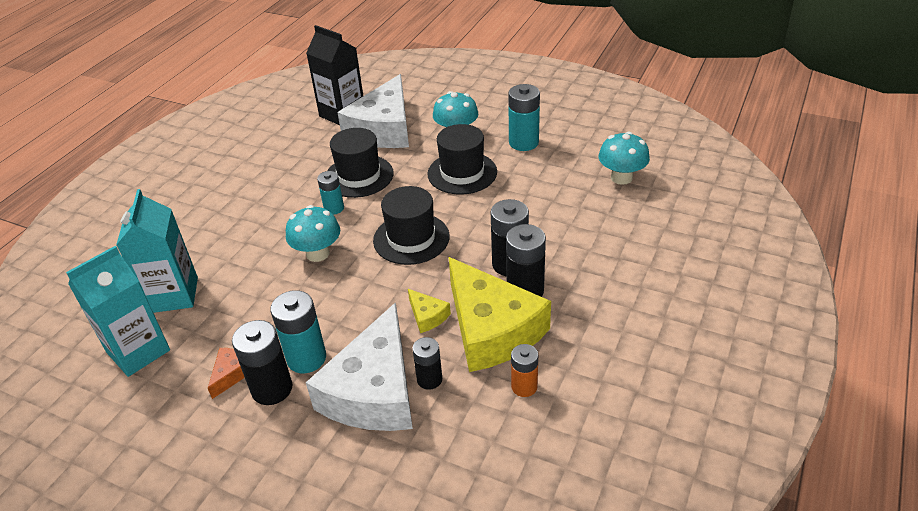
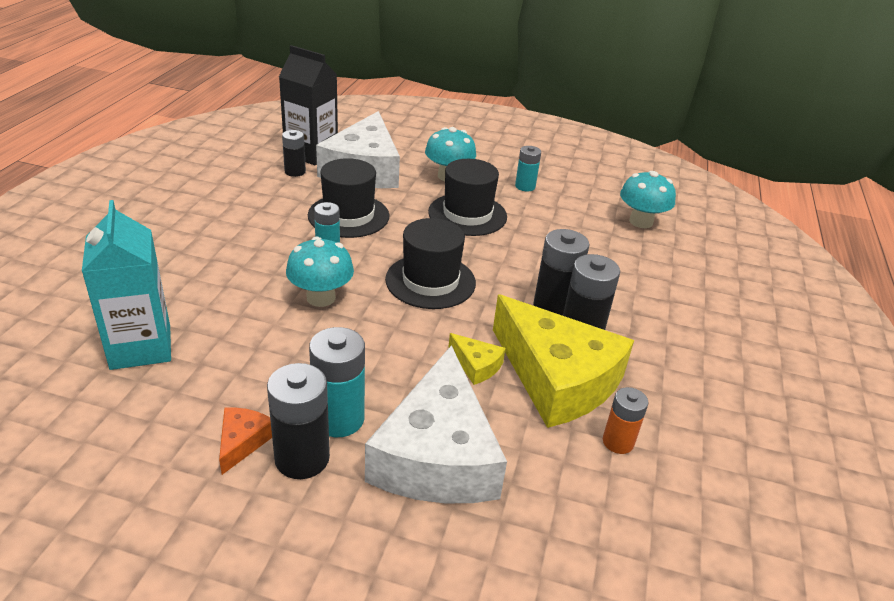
camera: 15 degrees left, 5 degrees down
turquoise carton [66,246,170,377] -> none
black battery [412,337,442,390] -> black battery moved to [282,130,306,177]
turquoise battery [508,84,540,151] -> turquoise battery [515,146,541,191], size x0.62

